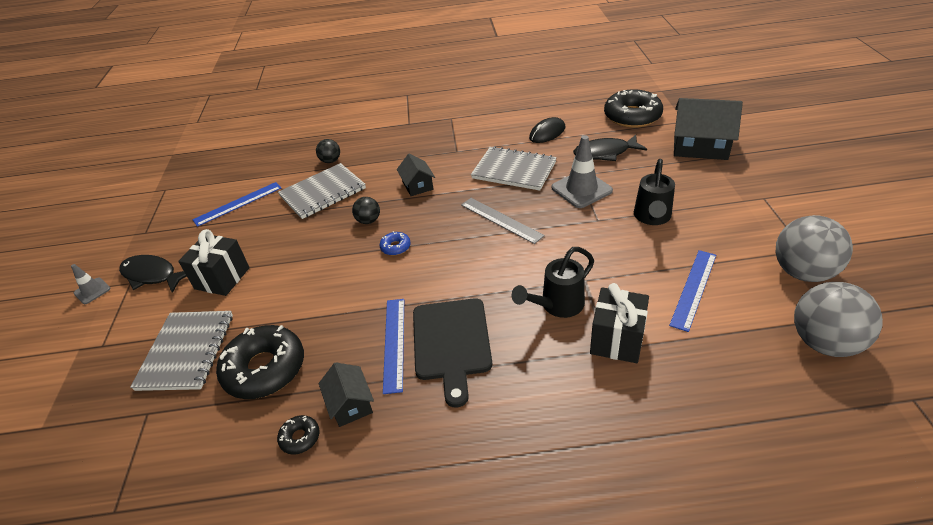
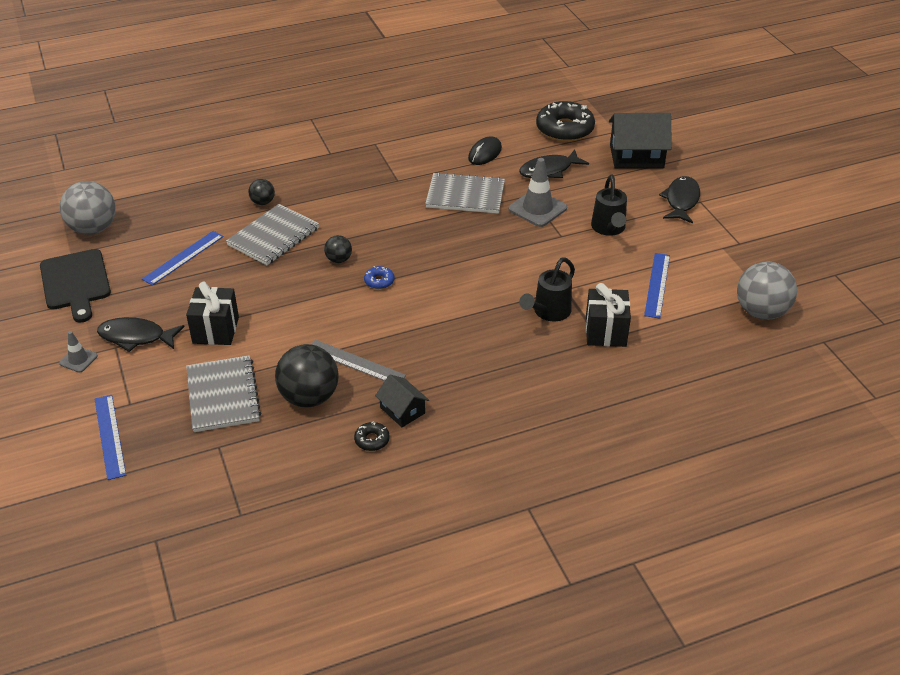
camera: 20 degrees left, 0 degrees up
black donut [216,325,304,399] -> black ball [275,344,339,407]
blue ruler [383,299,404,394] -> blue ruler moved to [94,395,126,480]
black house [397,153,435,196] -> none
black cutting board [413,298,492,407] -> black cutting board moved to [40,249,111,322]
grey ruler [461,198,545,244] -> grey ruler moved to [311,340,406,381]
grey ball [776,215,853,282] -> grey ball moved to [60,181,116,235]
none -> black fish [659,176,700,223]

